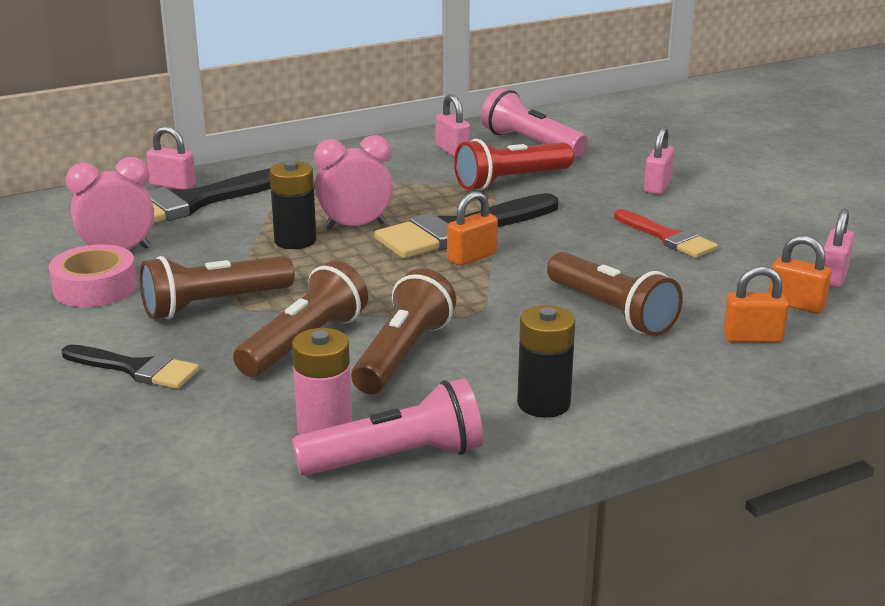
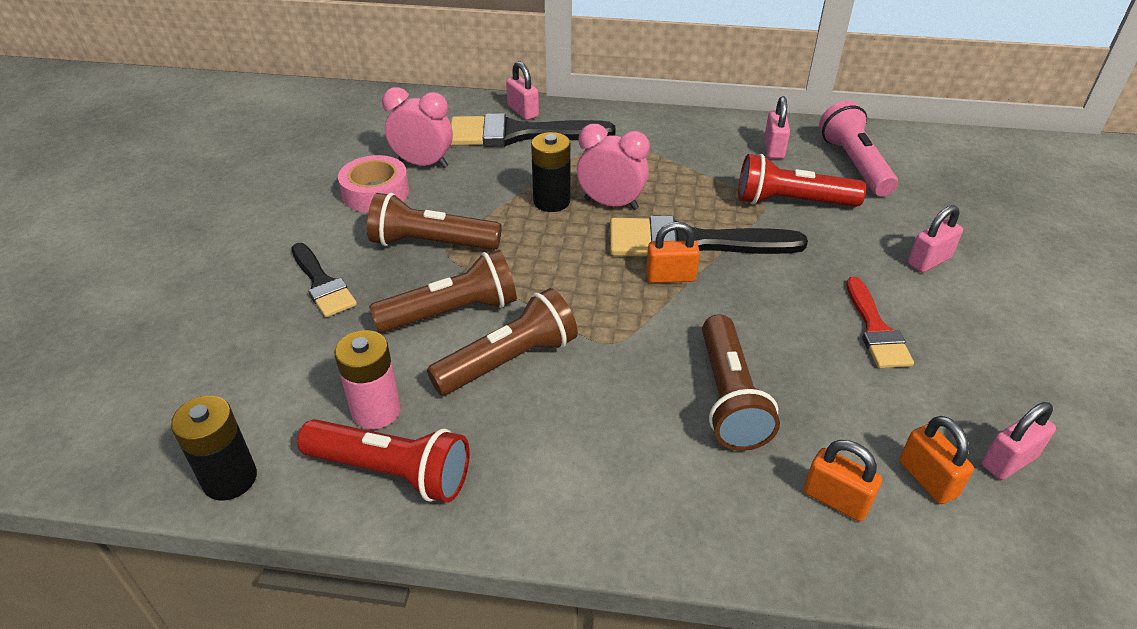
camera: 35 degrees right, 15 degrees up
pink flashlight [292,379,483,476] -> red flashlight [297,419,470,503]
black battery [517,305,575,418] -> black battery moved to [171,396,257,500]

